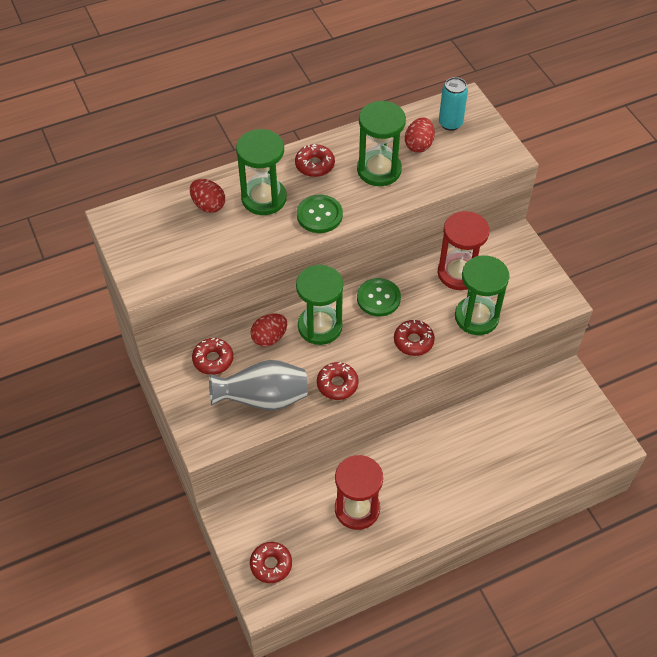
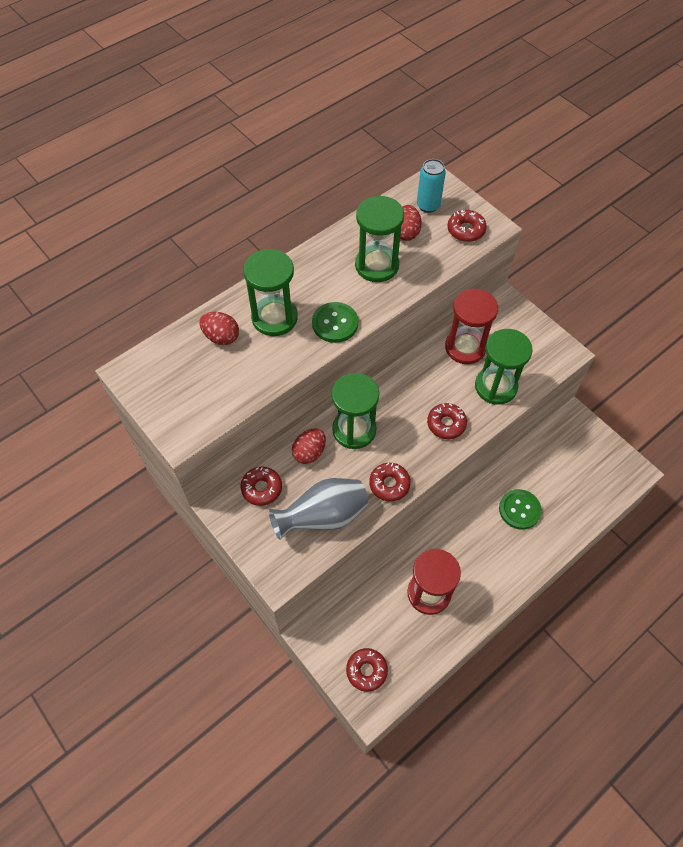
camera: 15 degrees left, 5 degrees up
red donut [295,144,335,177] -> red donut moved to [448,210,487,242]
green button [357,278,401,317] -> green button moved to [499,489,542,529]

